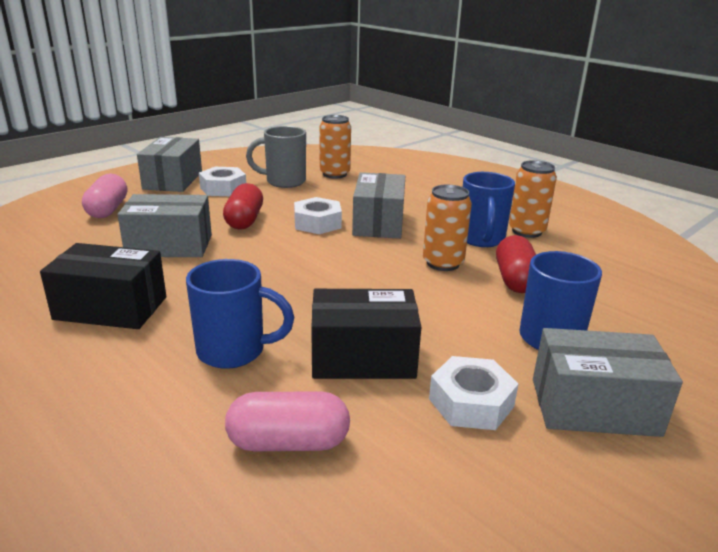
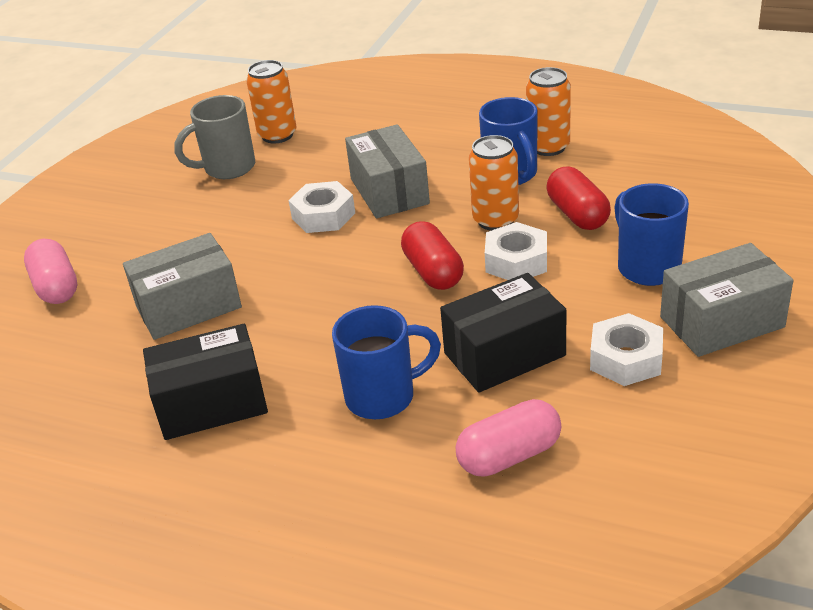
camera: 20 degrees left, 10 degrees up
grey box [137,137,202,192] -> none
white nut [199,167,246,196] -> white nut moved to [485,222,547,280]
red capsule [223,183,263,230] -> red capsule moved to [401,221,464,290]

